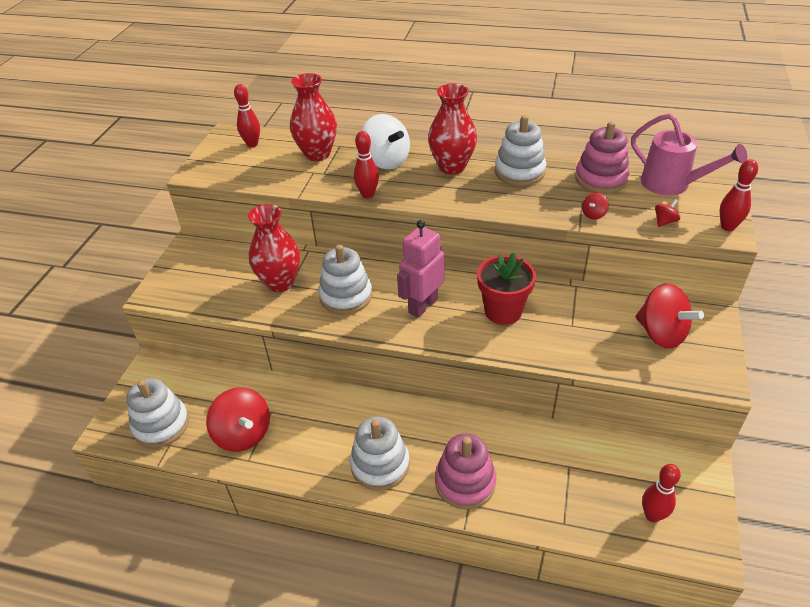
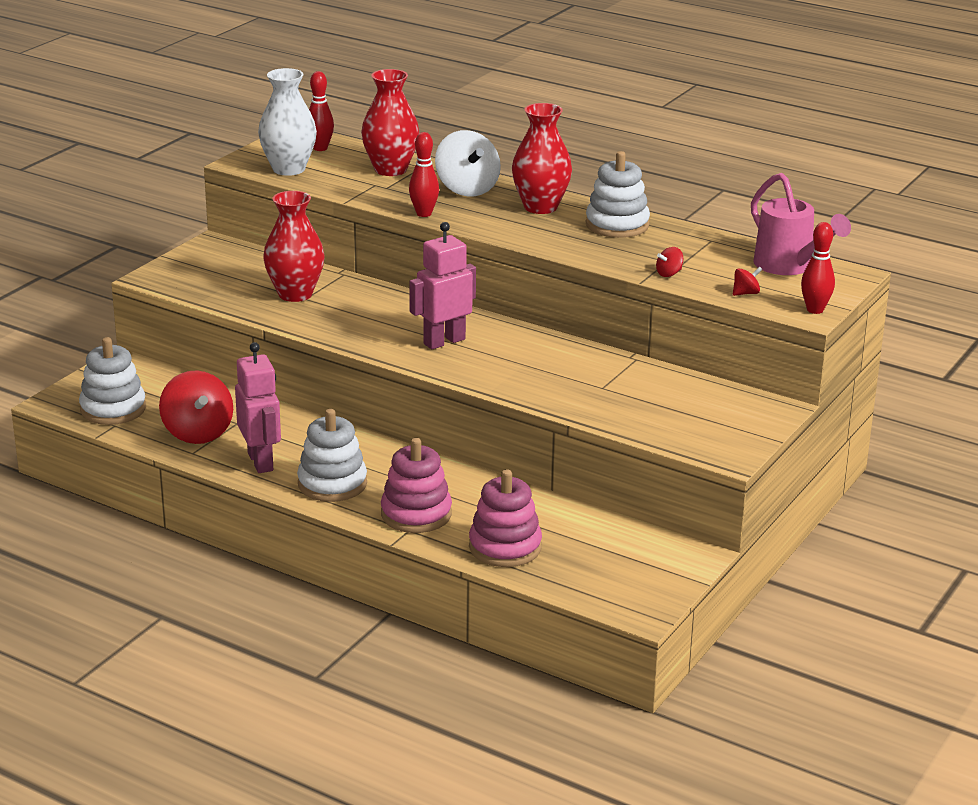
camera: 15 degrees right, 15 degrees down
white stacking toy [318,244,372,315] -> none
red flower pot [477,253,536,325] -> none
pink stacking toy [575,121,630,193] -> pink stacking toy moved to [469,469,542,567]
red spinning top [635,283,704,349] -> none
red bowling pin [642,464,681,522] -> none
none -> pink robot [235,342,281,473]
none -> white vase [258,68,317,176]

